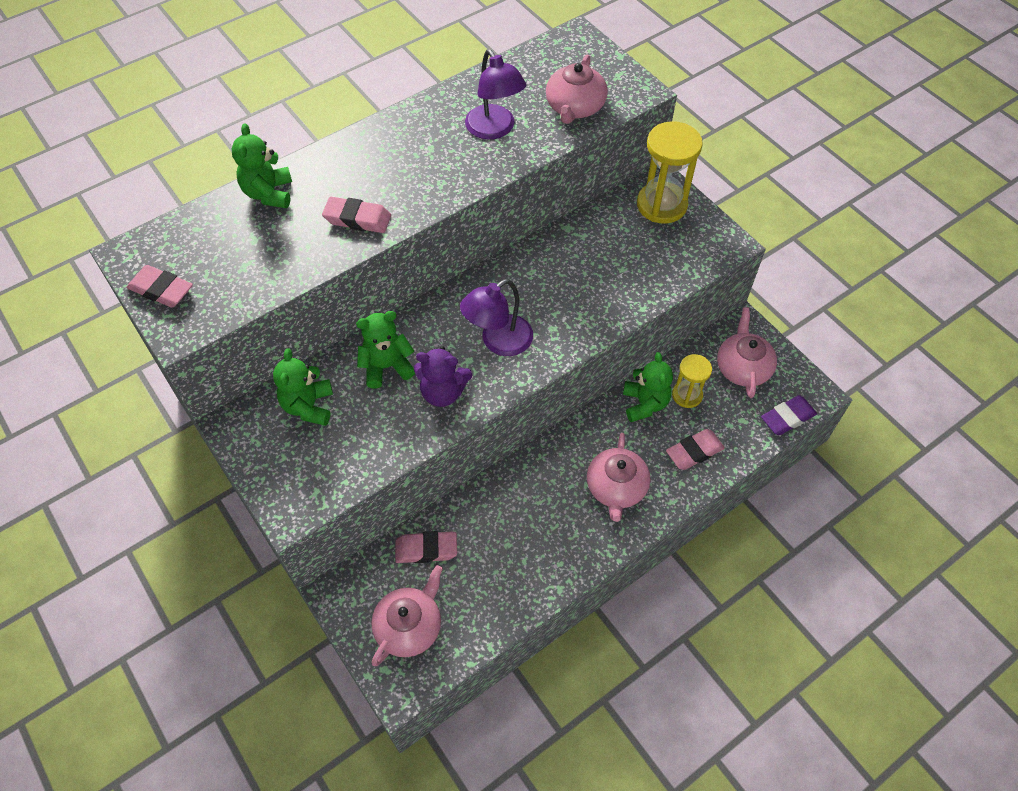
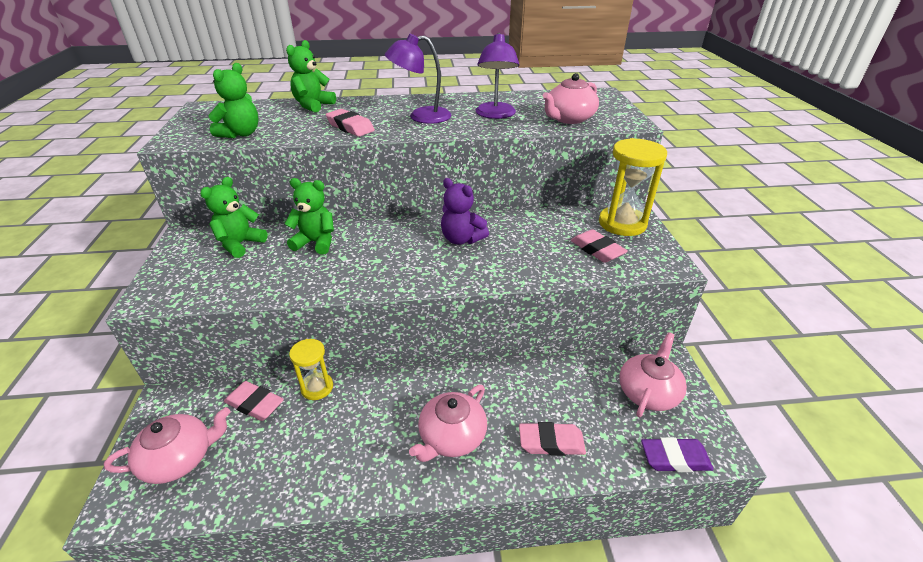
camera: 30 degrees right, 20 degrees down
pink eraser [127,265,193,308] -> pink eraser moved to [571,229,628,263]
purple teddy bear [414,346,472,407] -> purple teddy bear moved to [441,178,489,244]
purple lamp [460,279,533,356] -> purple lamp moved to [385,34,451,124]
green teddy bear [623,352,673,422] -> green teddy bear moved to [208,63,258,138]
yellow hourglass [672,354,712,408] -> yellow hourglass moved to [289,339,333,400]

